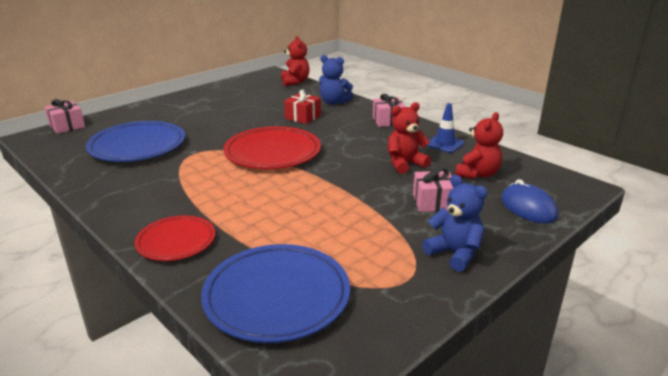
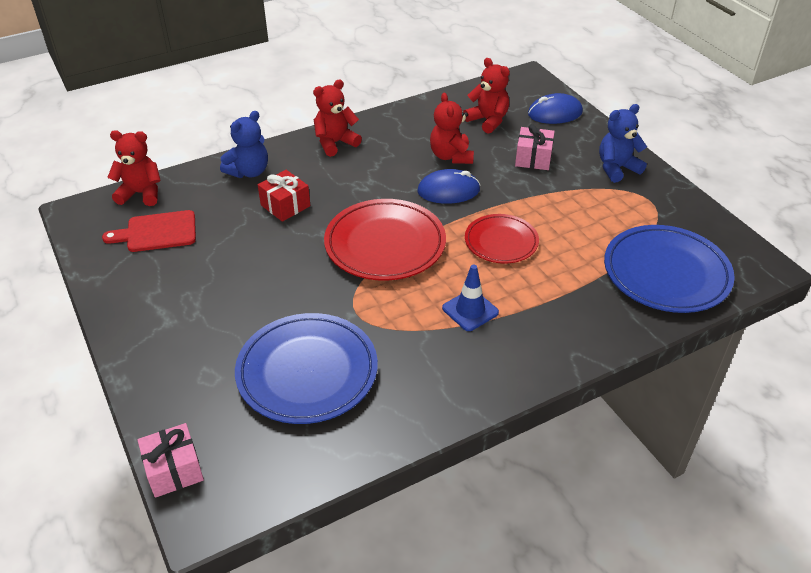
camera: 75 degrees left, 15 degrees up
red plate [135,216,215,261] -> red plate moved to [465,214,539,264]
pink gift [373,94,405,127] -> red teddy bear [313,79,362,157]
blue traffic cone [427,103,465,153] -> blue traffic cone moved to [442,264,499,331]
none -> red cutting board [102,210,196,252]
none -> blue mouse [417,169,480,204]

